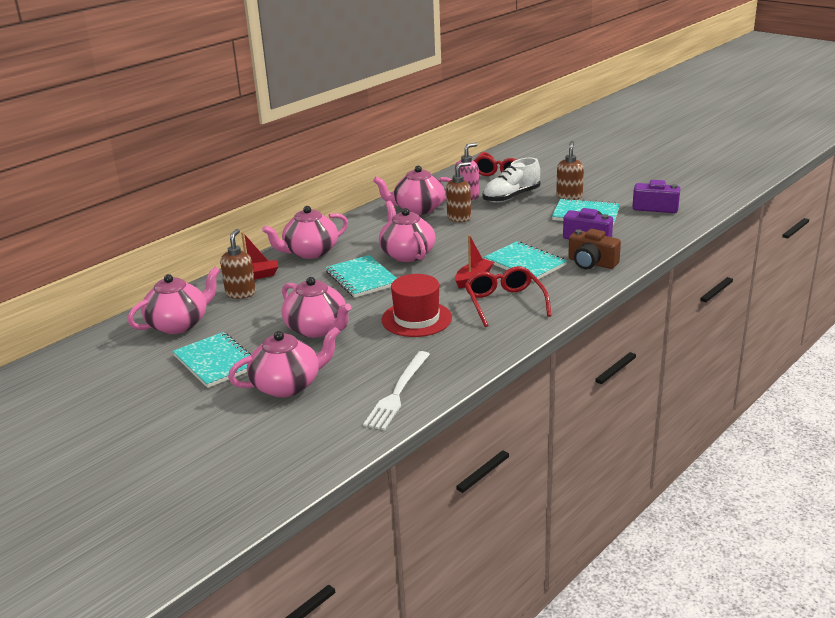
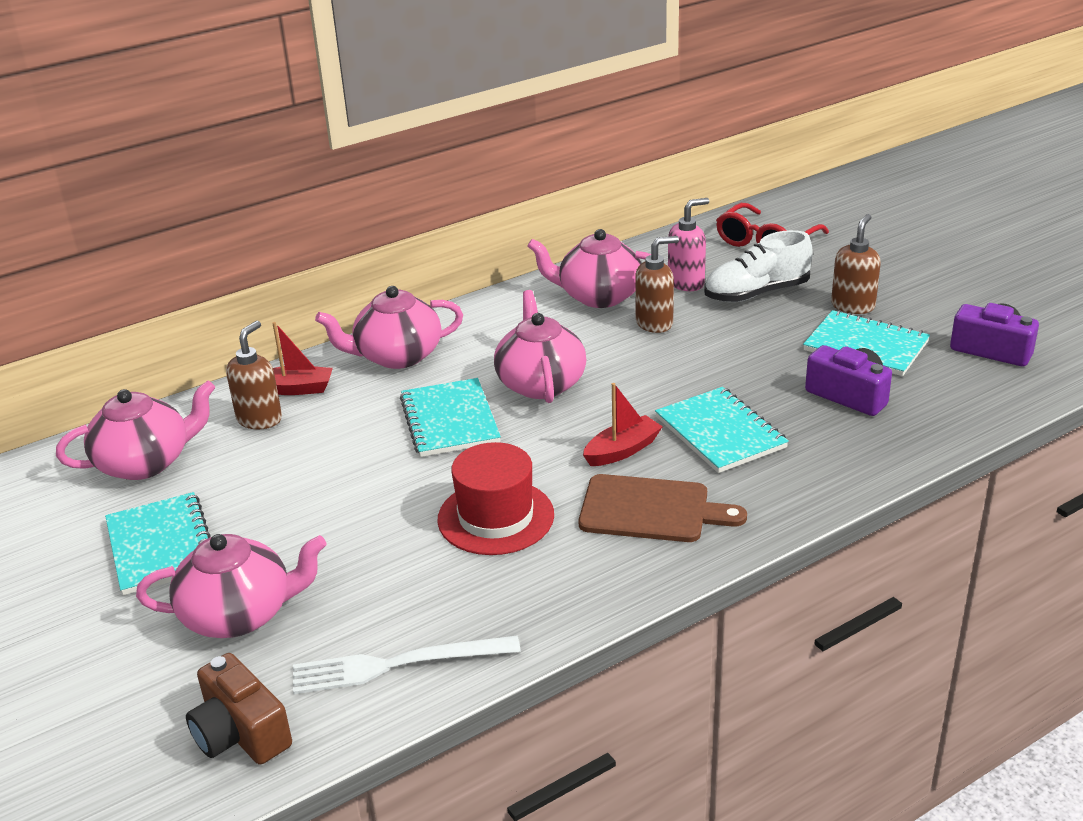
camera: 15 degrees right, 5 degrees up
pink teapot [281,277,351,338] -> none
white fork [363,351,430,430] -> white fork turned 45 degrees clockwise [293,635,521,694]
red glasses [465,266,551,327] -> brown cutting board [578,474,747,542]
brown camera [568,229,621,269] -> brown camera moved to [186,653,292,764]

